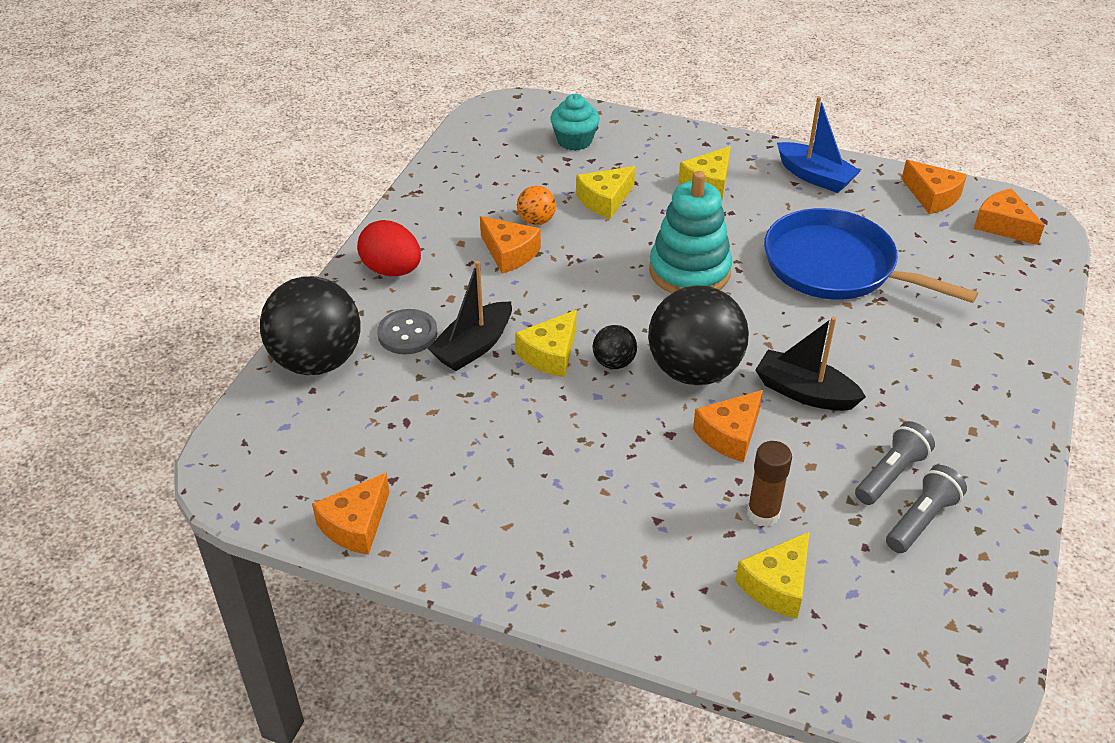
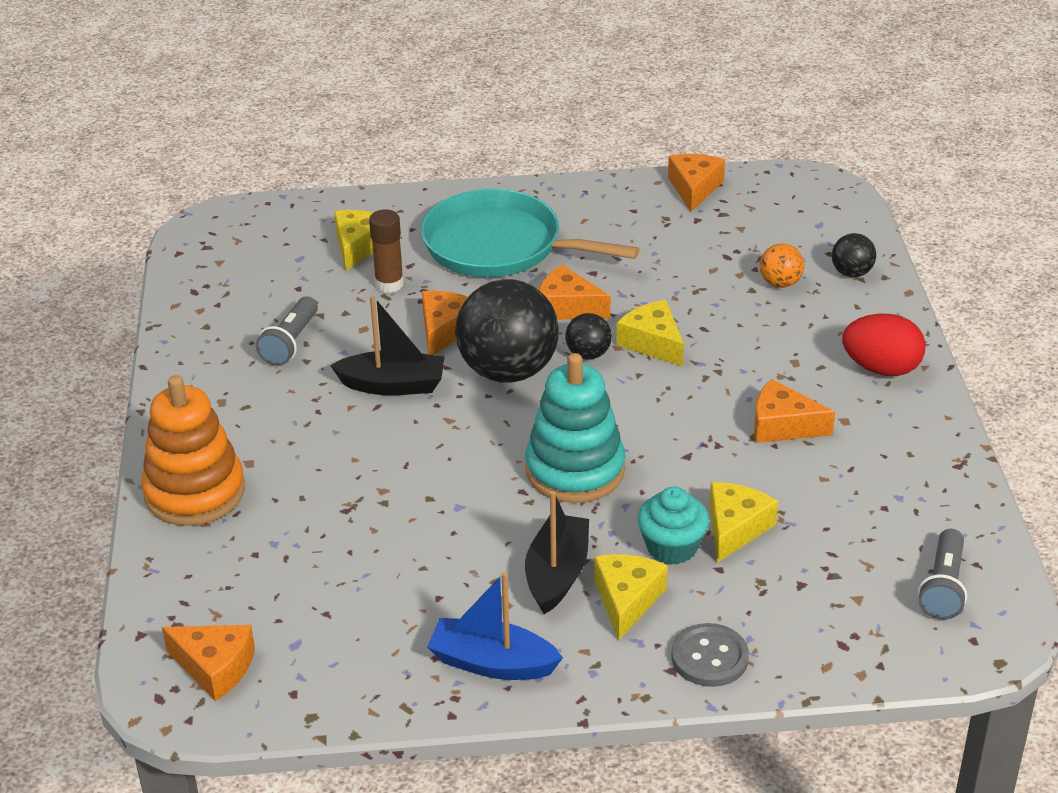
camera: 155 degrees right, 5 degrees down
black ball [260,276,360,375] -> black ball [832,233,876,277], size x0.46
grey button [377,309,438,354] -> grey button moved to [671,623,749,687]
black boat [428,261,512,371] -> black boat moved to [525,491,589,614]
yellow cheese [515,310,577,377] -> yellow cheese turned 45 degrees counterclockwise [616,300,684,367]
orange ball [517,186,556,225] -> orange ball moved to [760,243,804,288]
turquoise cupcake [550,94,600,151] -> turquoise cupcake moved to [637,487,709,565]
blue pan [764,208,978,303] -> none
grey flashlight [886,465,967,553] -> grey flashlight moved to [918,529,967,620]
orange cheese [902,160,967,214] -> orange cheese moved to [539,264,610,320]
none -> orange stacking toy [141,375,245,526]
none -> turquoise pan [421,189,640,277]

